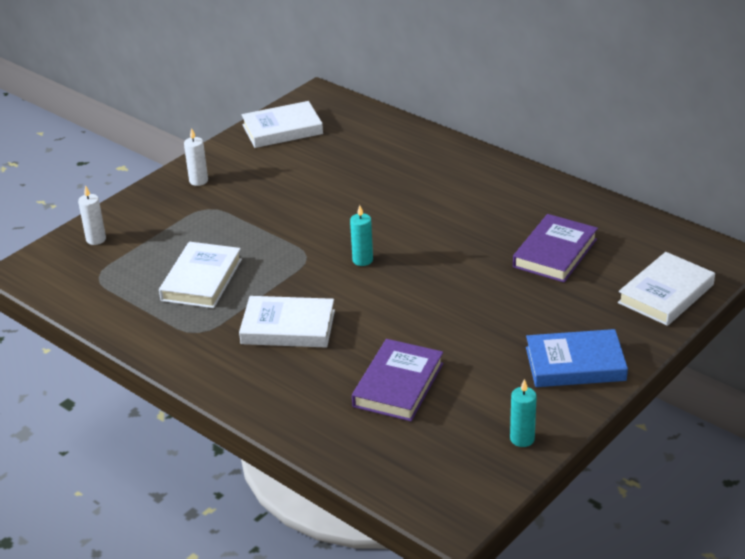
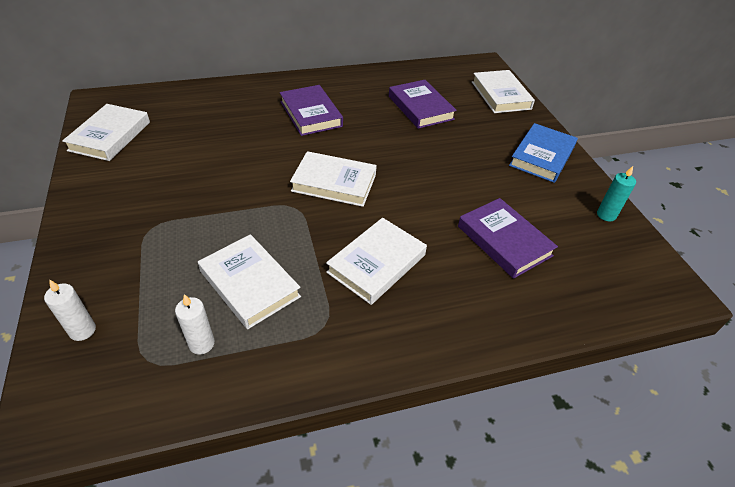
camera: 60 degrees left, 10 degrees up
white candle [184,128,208,186] -> white candle moved to [175,294,215,355]
turquoise candle [350,205,373,266] -> white book [290,151,377,207]
none -> purple book [280,85,343,136]

